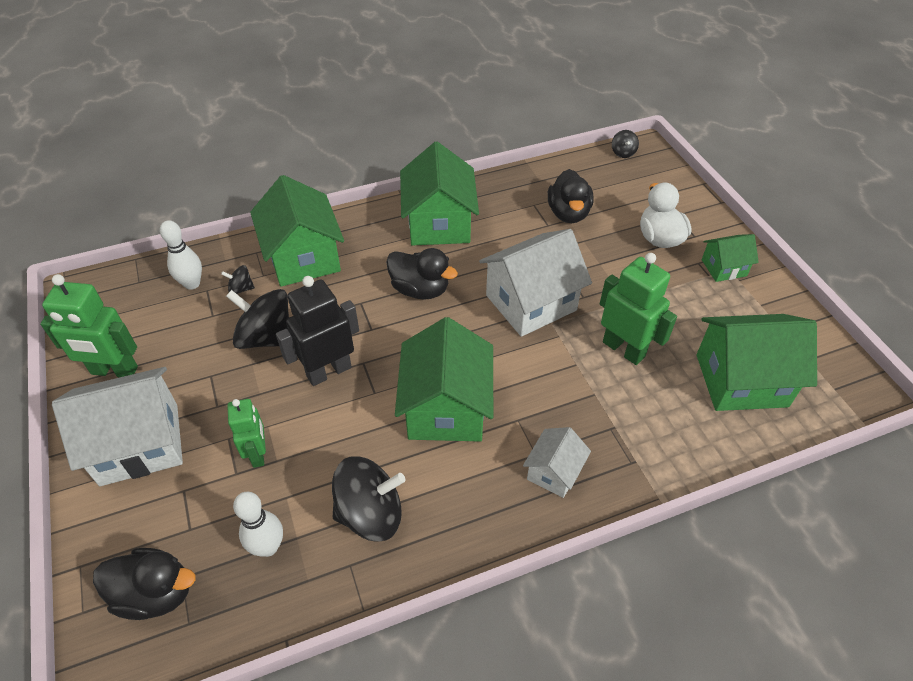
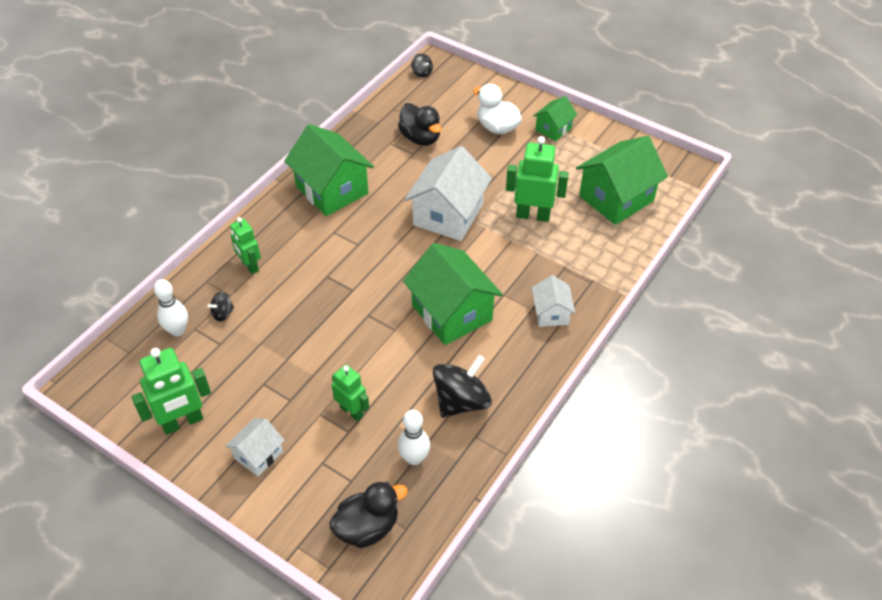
camera: 35 degrees left, 0 degrees up
white house [52,367,183,486] -> white house [225,418,285,477], size x0.53
black spinning top [226,289,289,349] -> none
green house [250,175,344,287] -> green robot [230,217,261,274]
black robot [276,276,359,386] -> none
black duck [386,248,458,300] -> none

